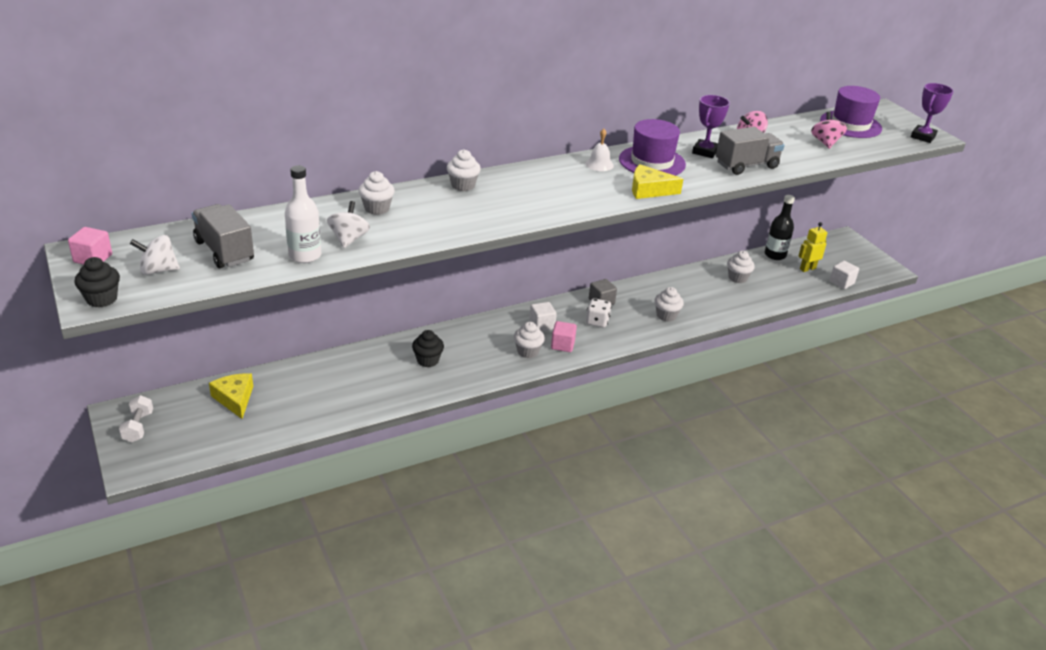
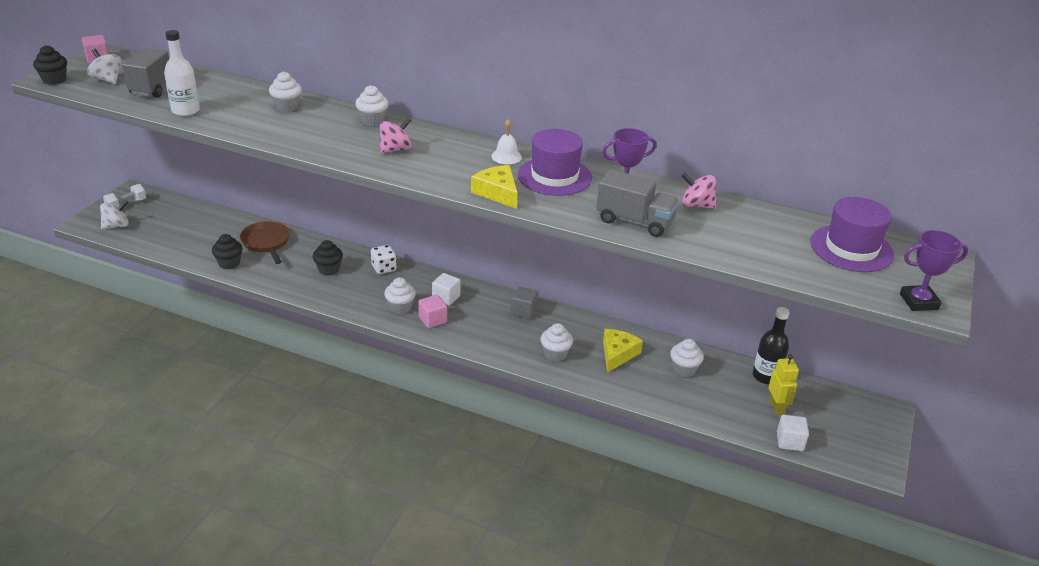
camera: 50 degrees right, 0 degrees up
yellow cheese [209,373,253,419] -> yellow cheese moved to [603,329,643,373]
white spinning top [327,201,370,248] -> white spinning top moved to [100,200,129,229]
white dice [586,298,612,328] -> white dice moved to [371,245,397,274]
yellow robot [798,222,827,272] -> yellow robot turned 60 degrees clockwise [768,354,799,415]
pink spinning top [811,112,847,149] -> pink spinning top moved to [380,117,412,153]
none -> black cupcake [212,234,243,269]
none -> brown pan [240,221,290,264]

